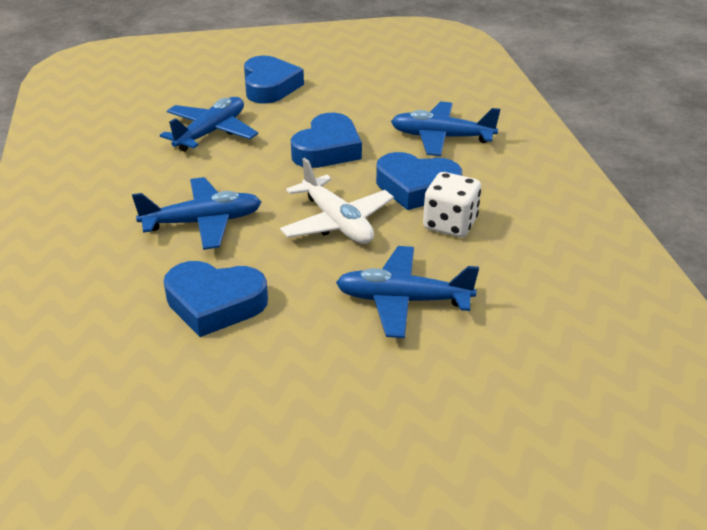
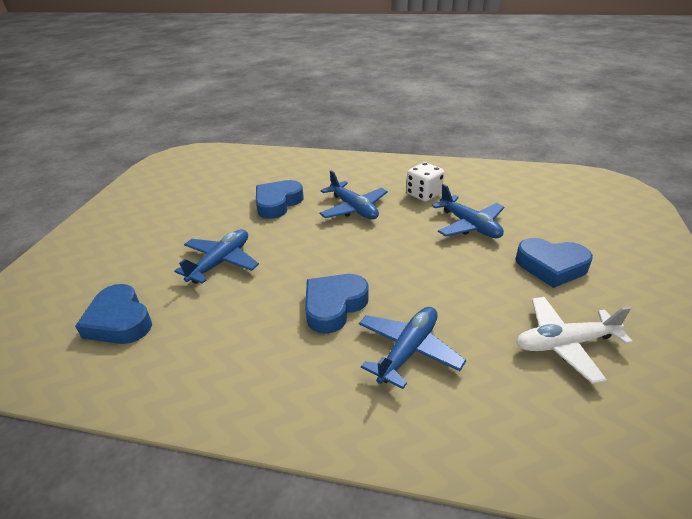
camera: 115 degrees right, 0 degrees up
blue plane [132,177,261,250] -> blue plane turned 45 degrees counterclockwise [320,170,388,219]
white plane [280,158,394,244] -> white plane moved to [516,297,633,384]
blue heart [291,113,362,168] -> blue heart moved to [75,284,152,344]
white dice [423,172,481,237] -> white dice moved to [406,162,444,202]

